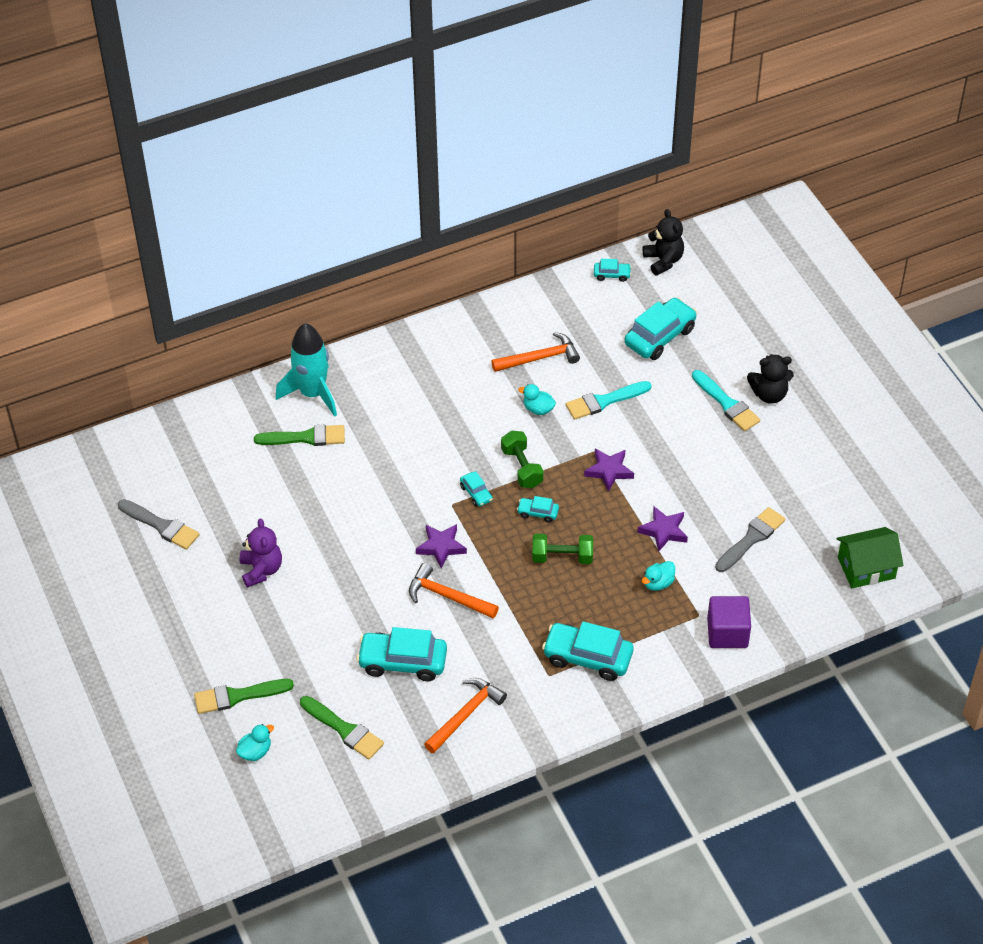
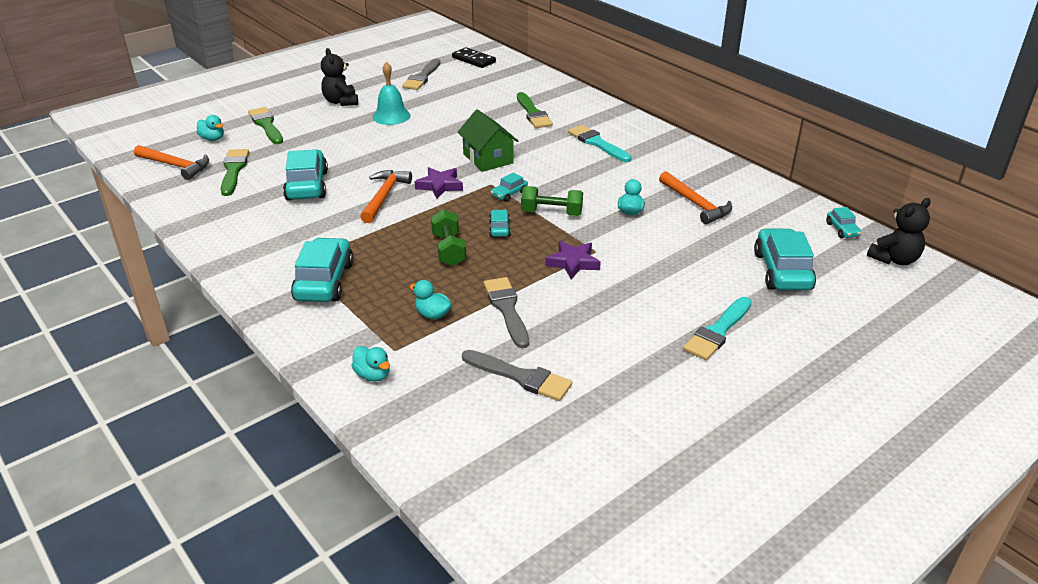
camera: 75 degrees right, 15 degrees down
purple teddy bear [240,518,282,588] -> turquoise bell [373,62,410,125]
turquoise rocket [276,323,337,417] -> none
green brush [300,696,384,760] -> green brush turned 150 degrees clockwise [221,149,249,196]
orange hammer [424,678,507,753] -> orange hammer moved to [134,145,209,180]
green dumbbell [501,431,544,488] -> green dumbbell turned 45 degrees clockwise [521,186,583,216]
turquoise brush [566,381,652,420] -> turquoise brush moved to [568,125,631,162]
turquoise car [624,297,697,360] -> turquoise car turned 120 degrees counterclockwise [754,228,816,290]
purple star [637,506,688,552] -> grey brush [484,277,529,348]
purple cube [707,596,751,648] -> turquoise duck [352,346,390,382]
black teddy bear [747,354,794,404] -> black teddy bear moved to [321,48,358,106]
green house [837,527,904,588] -> green house moved to [458,109,518,172]
none -> black domino [452,47,496,68]

